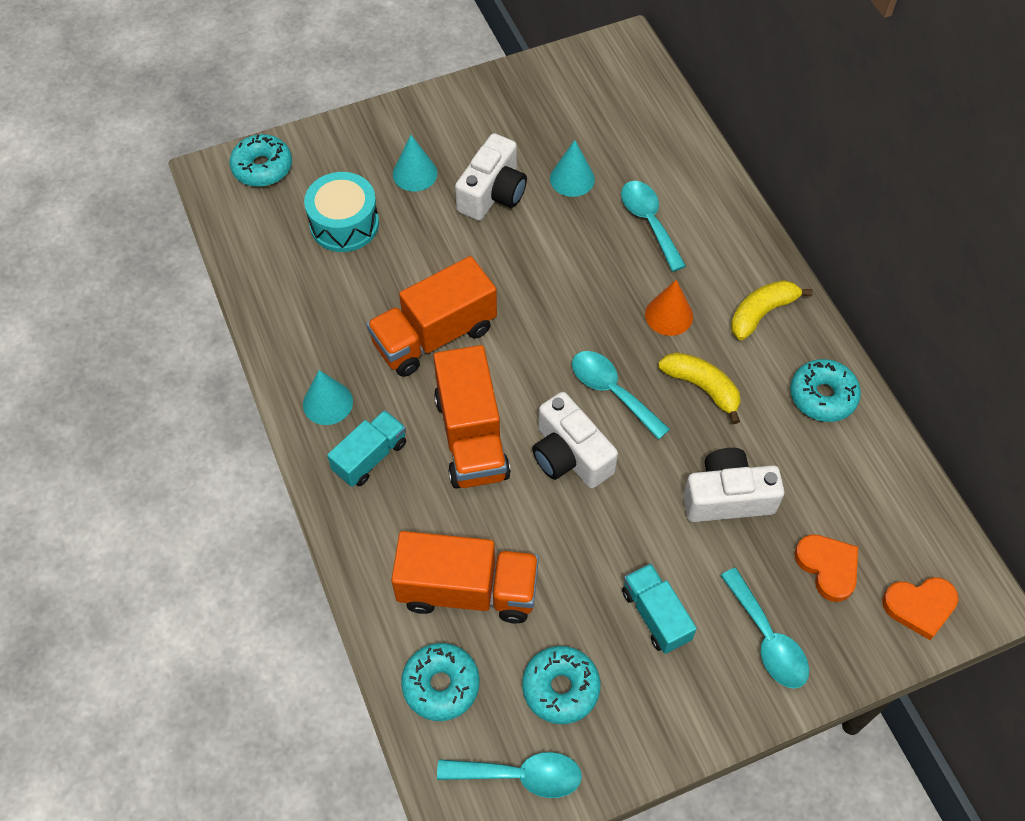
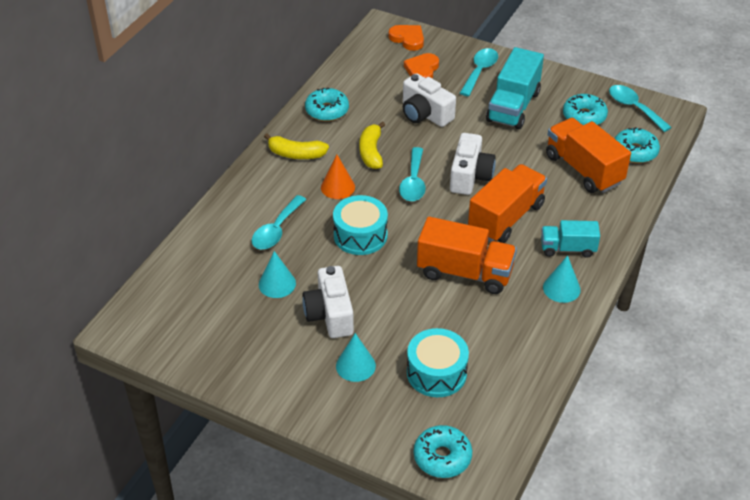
camera: 130 degrees left, 15 degrees down
white camera [455,133,527,221] -> white camera turned 90 degrees counterclockwise [302,266,354,338]
turquoise truck [622,563,697,654] -> turquoise truck [486,47,544,130], size x1.65
none -> turquoise drum [333,195,388,255]

